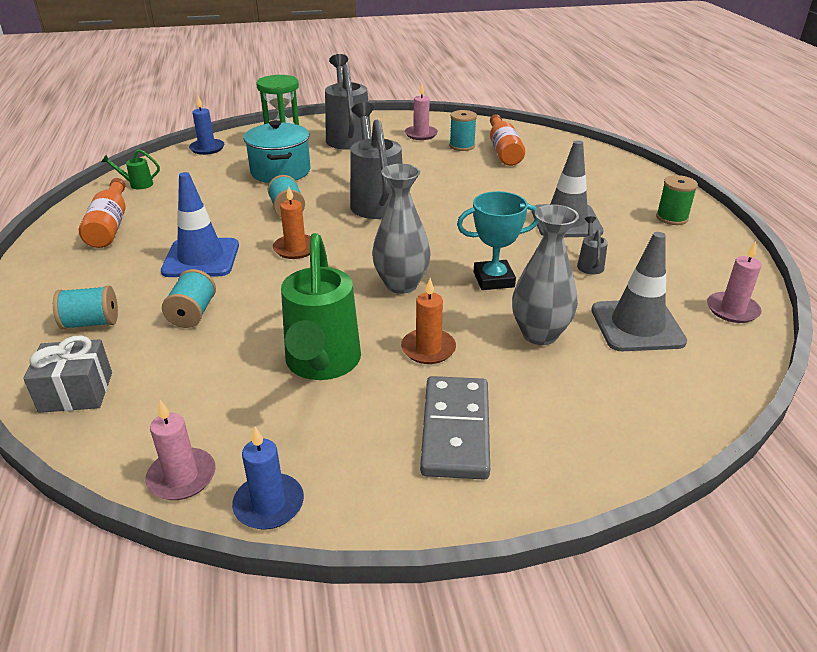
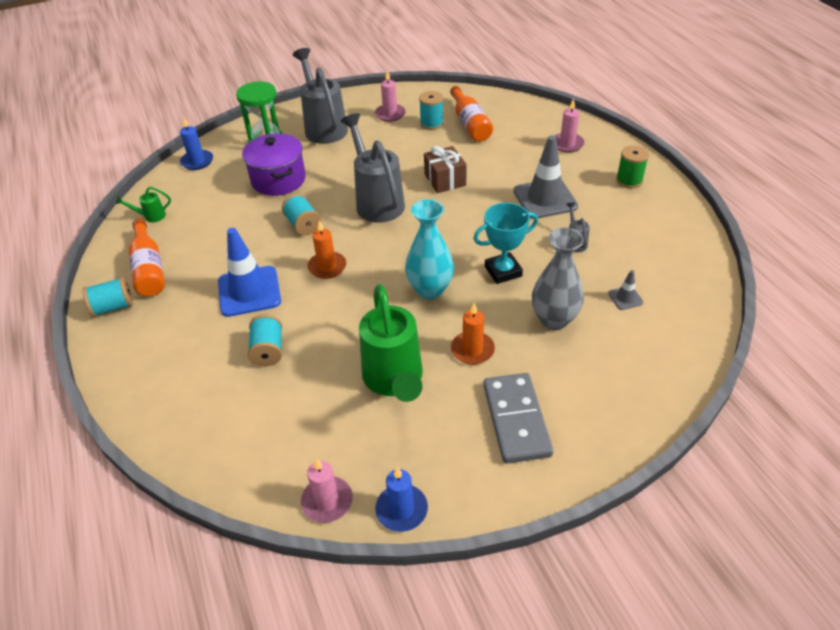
camera: 10 degrees left, 10 degrees up
grey gift [23,336,112,413] -> none
turquoise spool [53,286,118,329] -> turquoise spool moved to [83,277,133,317]
turquoise pot [244,120,310,183] -> purple pot [242,133,306,196]
grey vase [372,164,431,294] -> turquoise vase [405,199,454,299]
grey traffic cone [591,232,687,351] -> grey traffic cone [608,270,643,310], size x0.45
pink candle [707,242,762,323] -> pink candle moved to [554,98,584,153]
none -> brown gift [424,146,467,193]

